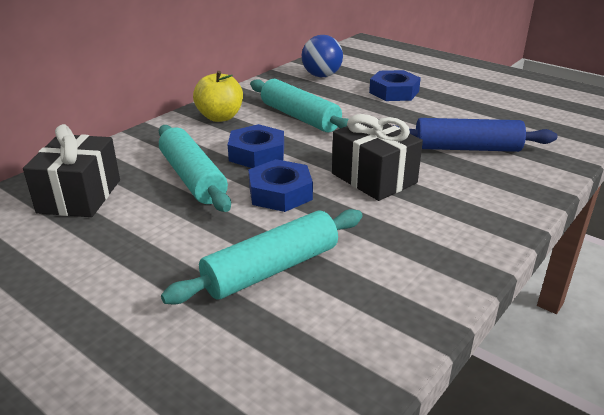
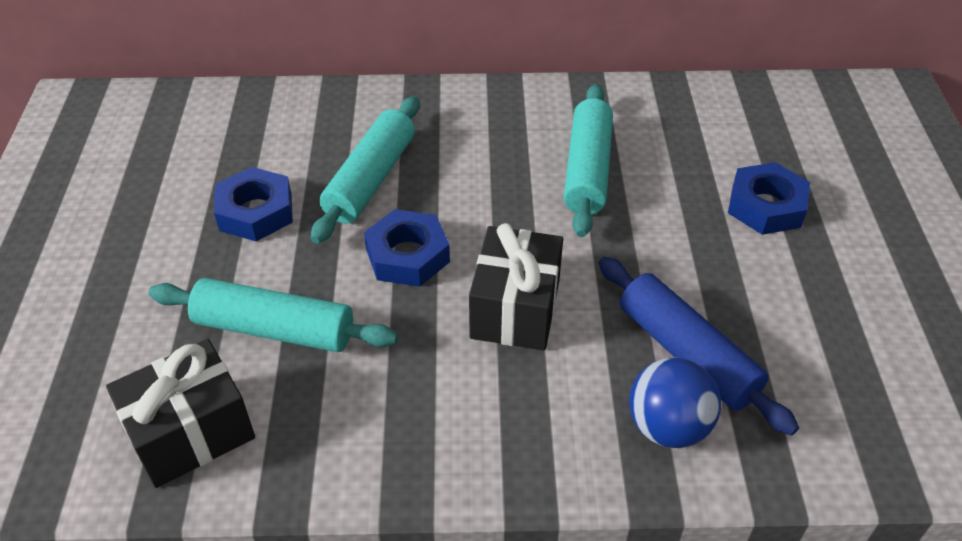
camera: 50 degrees right, 15 degrees up
black gift [23,124,120,217] -> black gift moved to [106,339,255,488]
yellow apple [193,71,243,122] -> none
blue nut [228,124,284,168] -> blue nut moved to [214,167,293,242]
blue ball [302,35,343,77] -> blue ball moved to [629,358,721,448]

